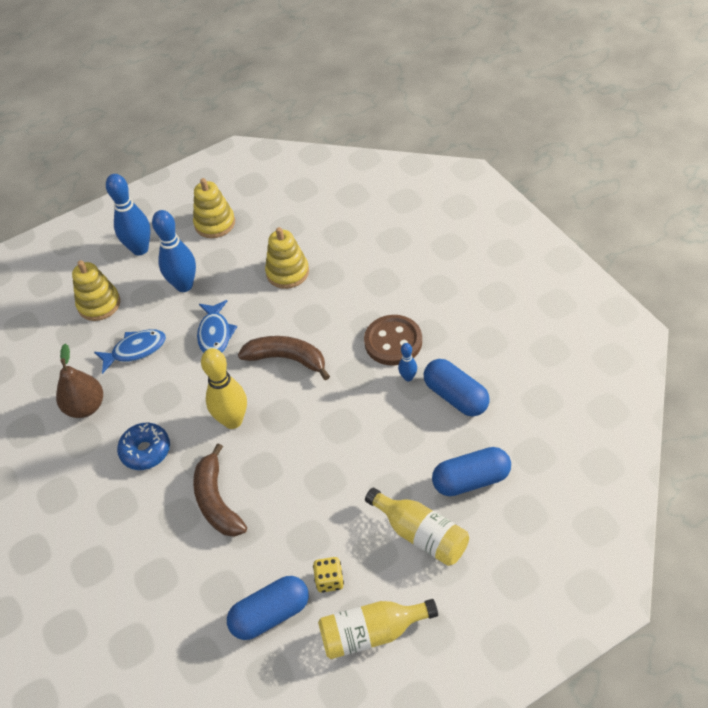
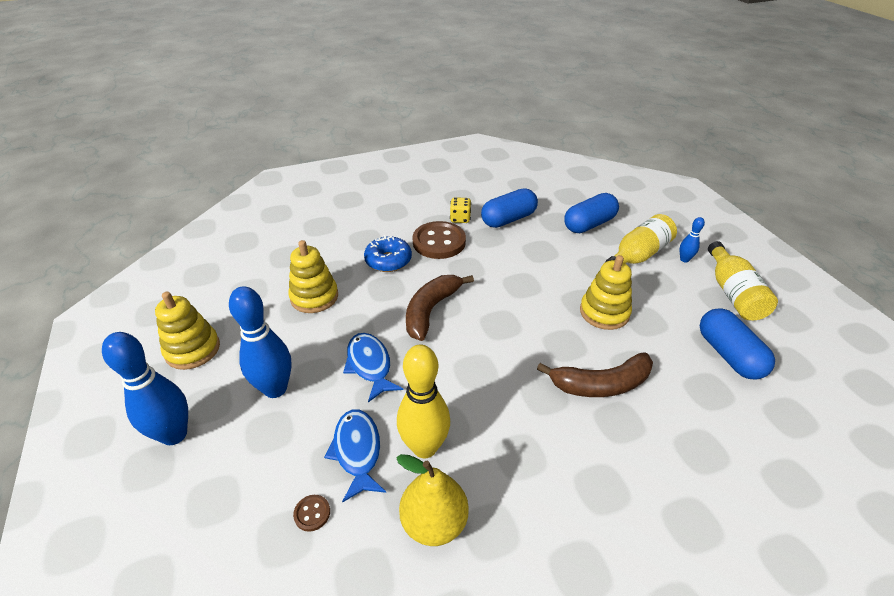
camera: 85 degrees left, 10 degrees down
brown pear [56,344,103,418] -> yellow pear [396,454,469,546]
yellow stacking toy [72,260,120,321] -> yellow stacking toy moved to [580,255,632,330]
blue donut [117,423,170,470] -> blue donut moved to [364,235,412,272]
blue fish [197,300,237,353] -> blue fish turned 120 degrees counterclockwise [343,333,403,402]
yellow bowling pin [201,348,247,429] -> yellow bowling pin moved to [397,345,450,458]
yellow dice [313,557,344,593] -> yellow dice moved to [450,197,471,223]
blue bowling pin [398,343,417,381] -> blue bowling pin moved to [679,217,705,262]
blue capsule [432,447,511,496] -> blue capsule turned 60 degrees clockwise [564,193,619,233]
none -> brown button [293,495,330,532]

